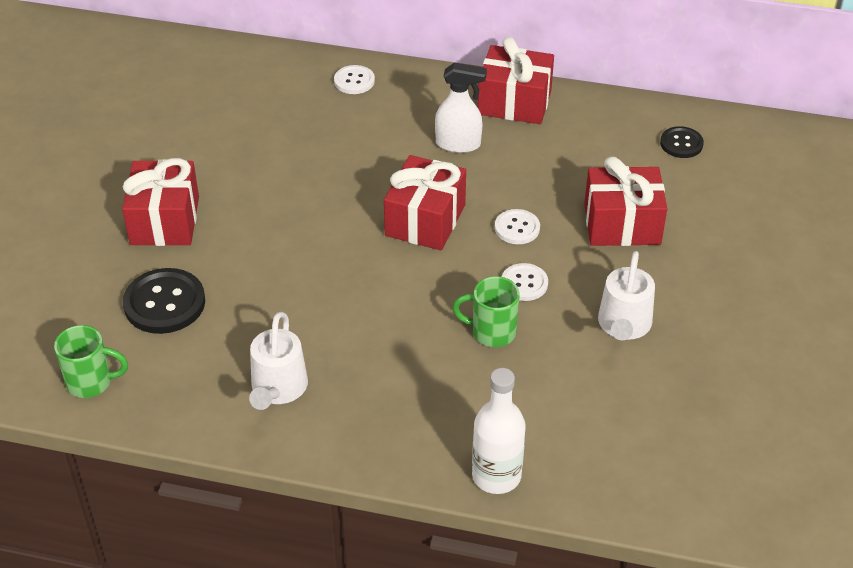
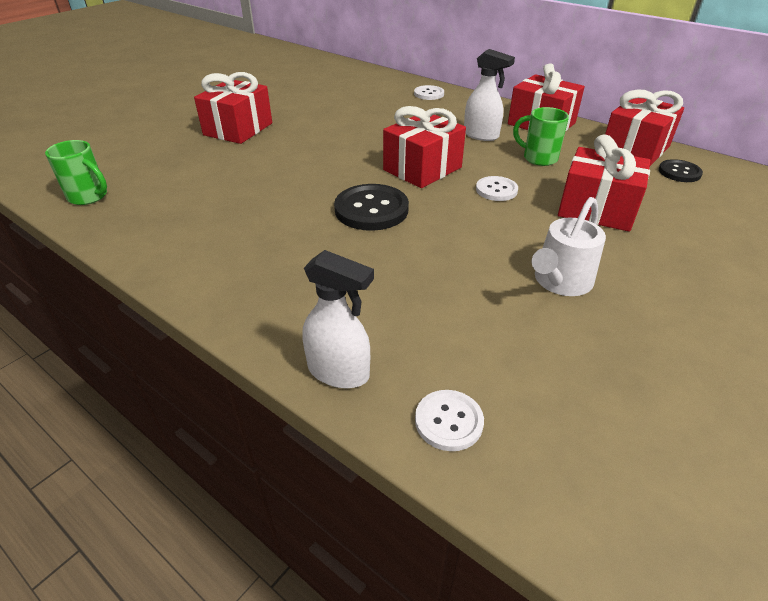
camera: 25 degrees right, 5 degrees down
black button [123,268,205,334] -> black button moved to [334,184,409,231]
white watering can [249,312,308,410] -> none
green mug [452,276,520,347] -> green mug moved to [513,107,569,166]
white bottle [472,368,526,494] -> white spray bottle [303,250,374,388]
white button [502,263,548,301] -> white button moved to [415,390,484,451]
none -> red gift [605,89,684,166]

